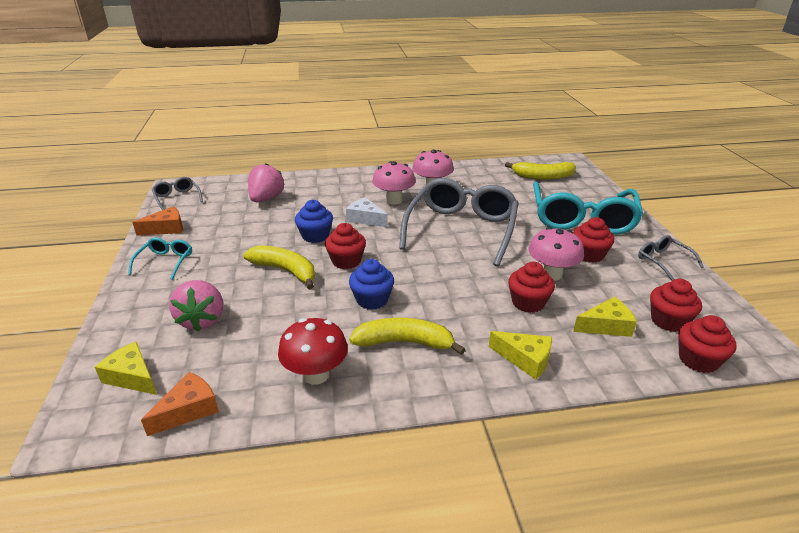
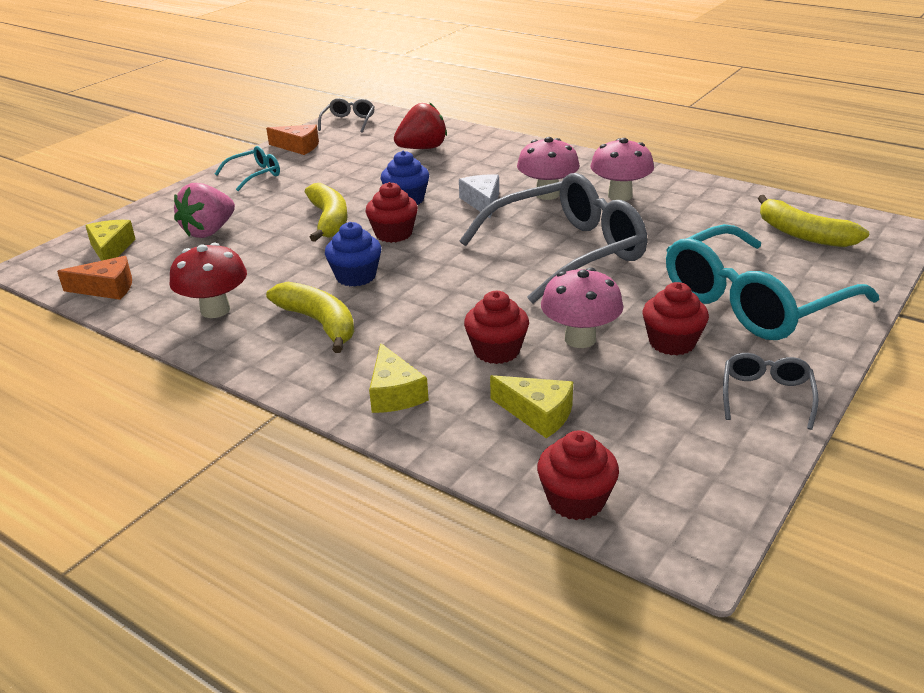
camera: 45 degrees right, 0 degrees up
pink strawberry [248,163,285,202] -> red strawberry [394,102,447,149]
red cupcake [650,279,702,332] -> none

